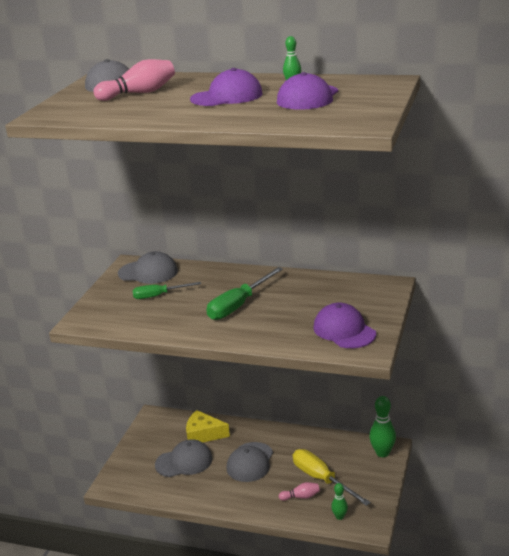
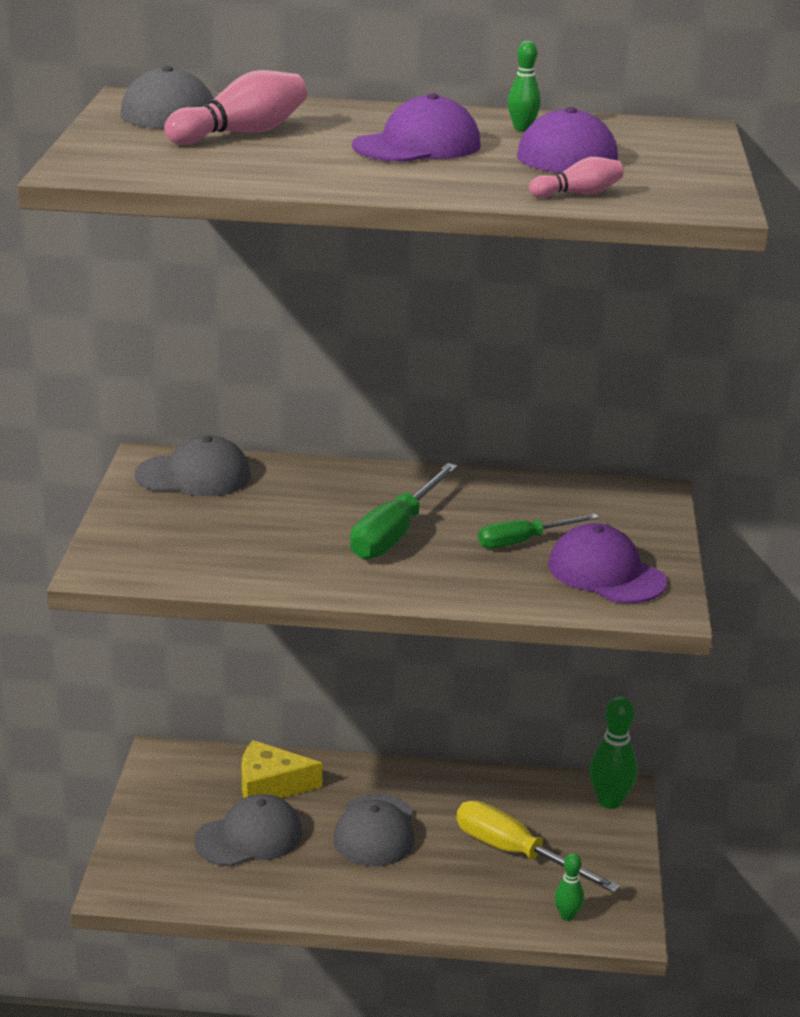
camera: 15 degrees left, 0 degrees up
green screwdriver [132,282,201,299] -> green screwdriver moved to [478,514,599,549]
pink bowling pin [279,482,320,501] -> pink bowling pin moved to [529,157,623,198]

